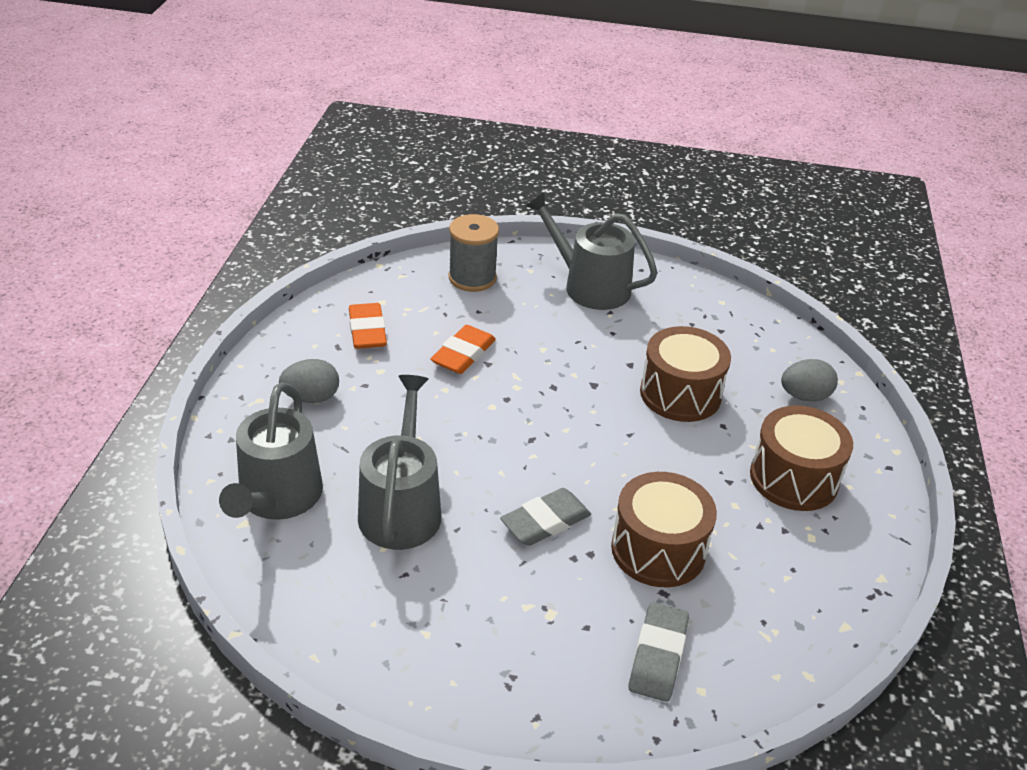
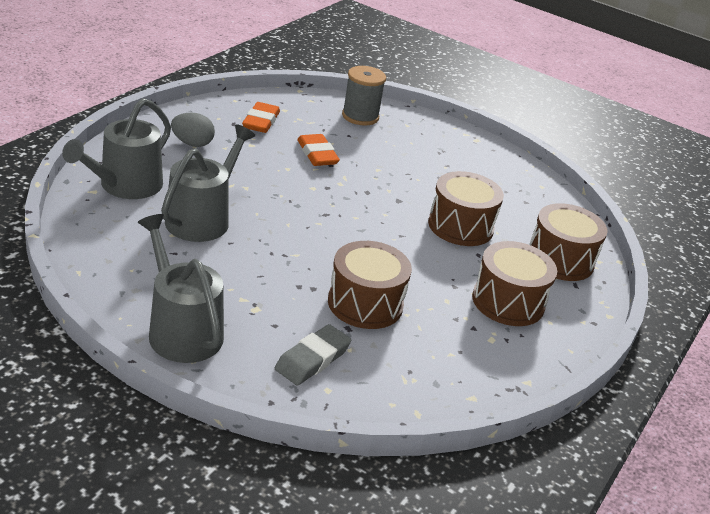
camera: 20 degrees right, 5 degrees down
orange eraser [430,325,496,374] -> orange eraser turned 75 degrees counterclockwise [297,134,340,166]
grey eraser [500,488,591,546] -> none
grey watering can [526,191,658,310] -> grey watering can moved to [138,214,224,363]
grey egg [781,359,838,401] -> brown drum [529,203,608,281]

